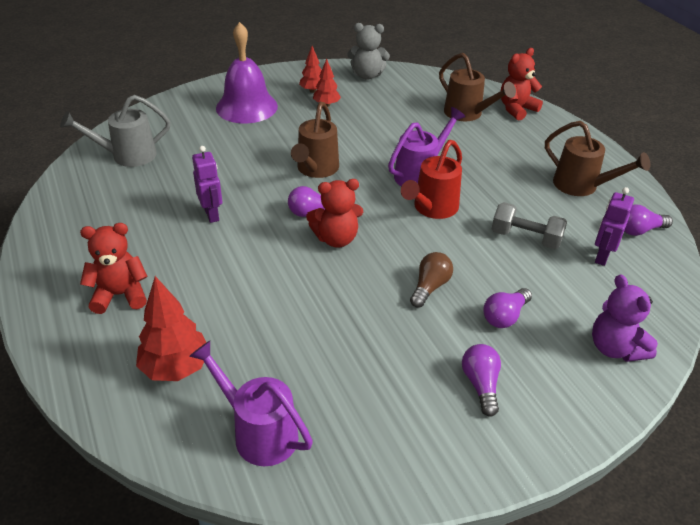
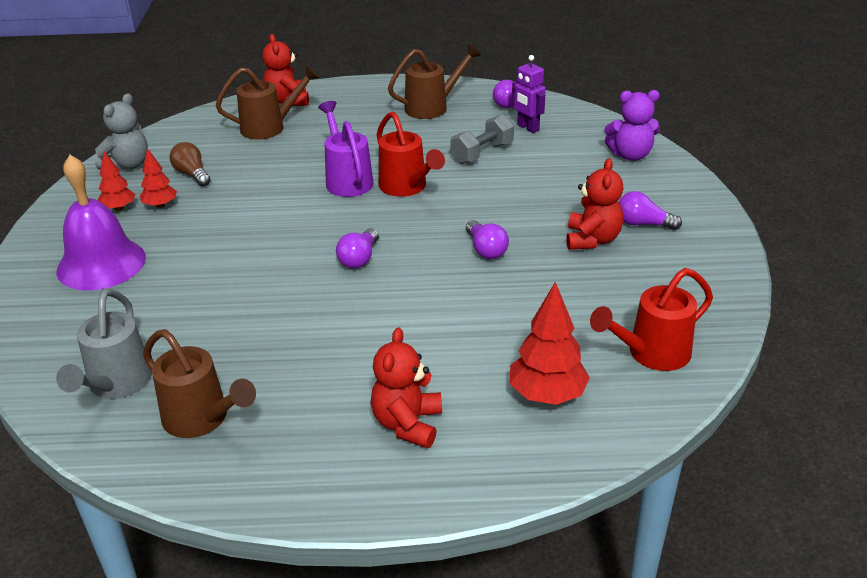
camera: 65 degrees left, 5 degrees down
purple watering can [189,341,313,466] -> red watering can [590,268,713,371]
purple robot [192,146,222,223] -> none
brown watering can [291,102,339,178] -> brown watering can moved to [143,329,256,438]
red teddy bear [306,179,363,248] -> red teddy bear moved to [567,158,624,250]
brown light bulb [410,252,453,307] -> brown light bulb moved to [170,142,211,187]
purple light bulb [483,288,532,328] -> purple light bulb moved to [466,220,509,259]

